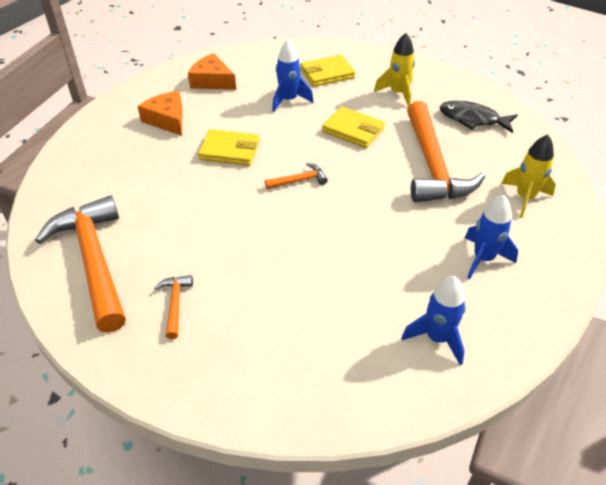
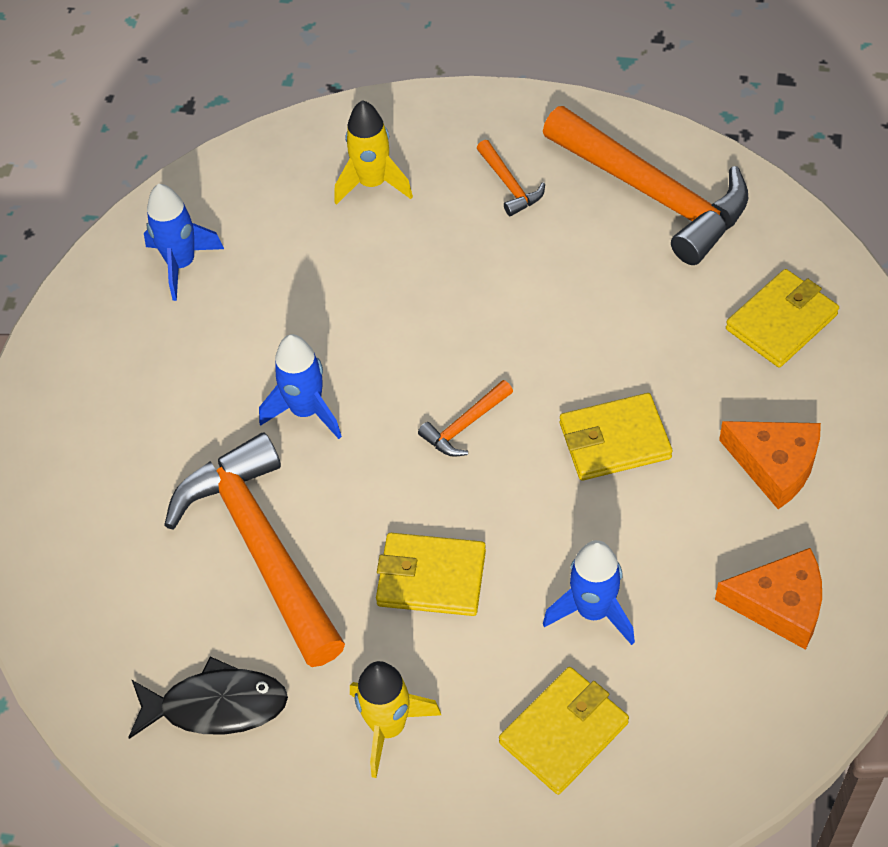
camera: 160 degrees right, 10 degrees up
blue rocket [465,195,518,279] -> blue rocket moved to [259,334,342,439]
yellow rocket [501,134,556,218] -> yellow rocket moved to [334,100,413,205]
none -> yellow wallet [726,269,839,367]

